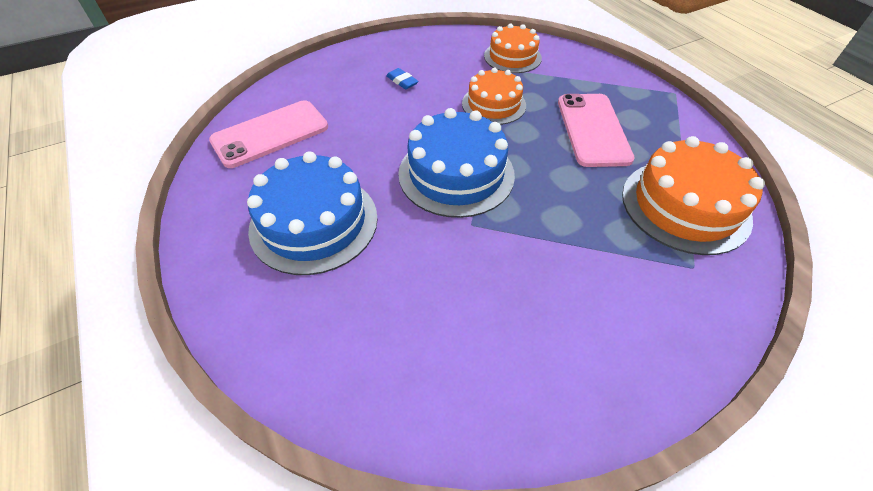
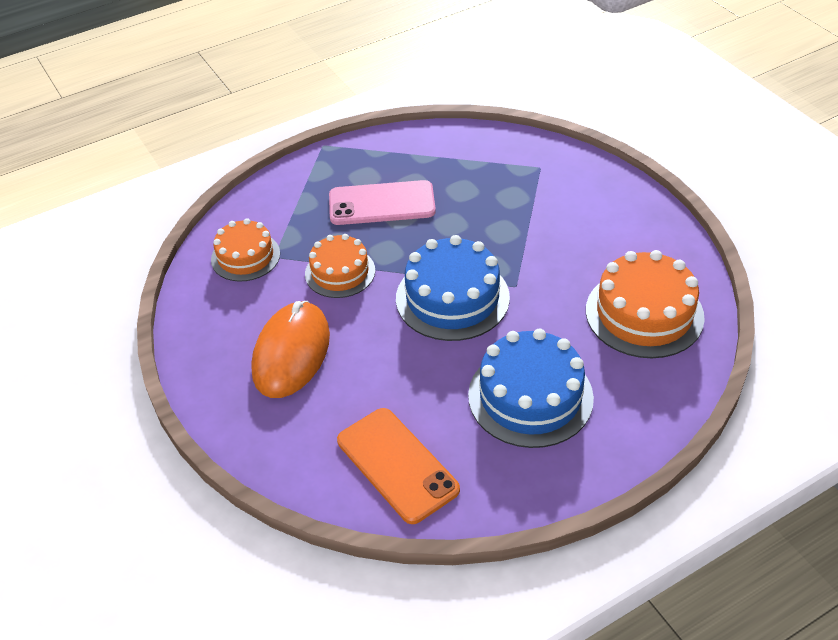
camera: 90 degrees left, 5 degrees down
pink phone [209,100,328,168] -> orange phone [337,408,460,524]
blue eraser [386,68,419,89] -> orange mouse [251,301,330,398]
orange cake [622,136,765,255] -> orange cake moved to [586,250,705,358]

